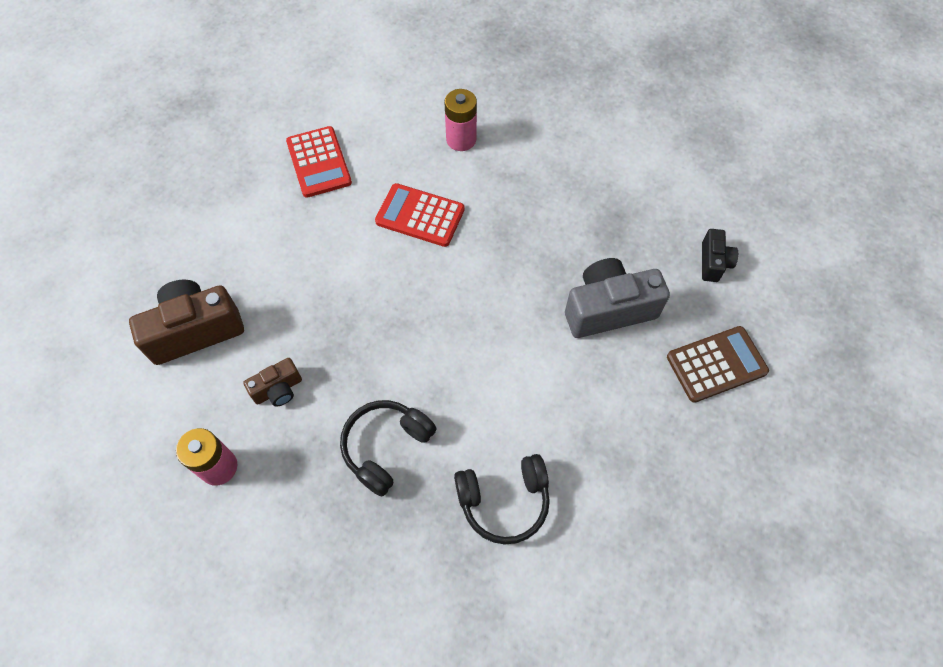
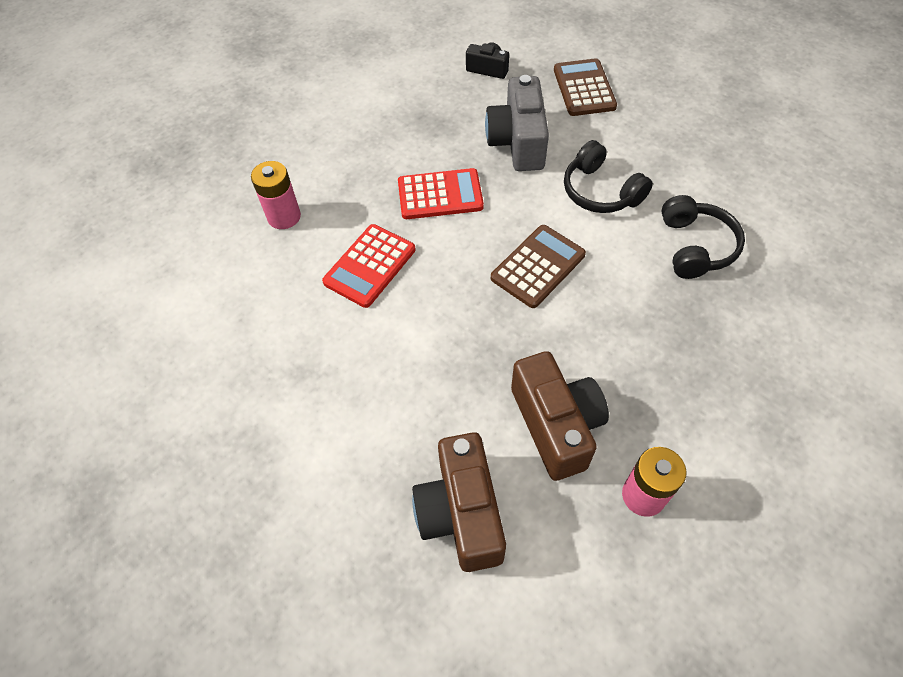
camera: 75 degrees left, 5 degrees down
brown camera [243,358,302,407] -> brown camera [511,351,609,481], size x1.89
red calculator [286,126,352,198] -> red calculator moved to [398,168,484,219]
black headphones [340,400,437,497] -> black headphones moved to [564,140,653,213]
none -> brown calculator [491,225,586,308]

